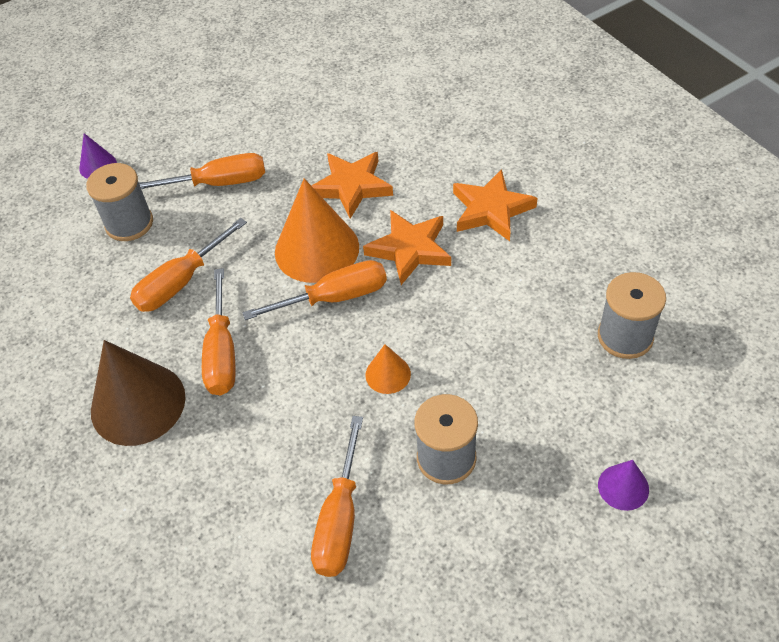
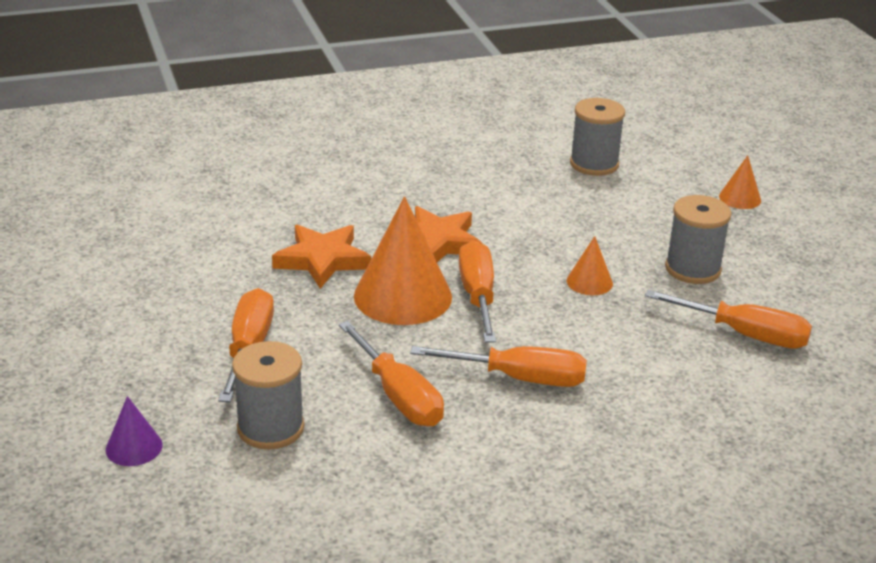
camera: 80 degrees left, 20 degrees down
brown cone [91,340,186,446] -> none
orange star [453,169,538,241] -> none
purple cone [598,460,649,511] -> orange cone [719,155,761,209]

